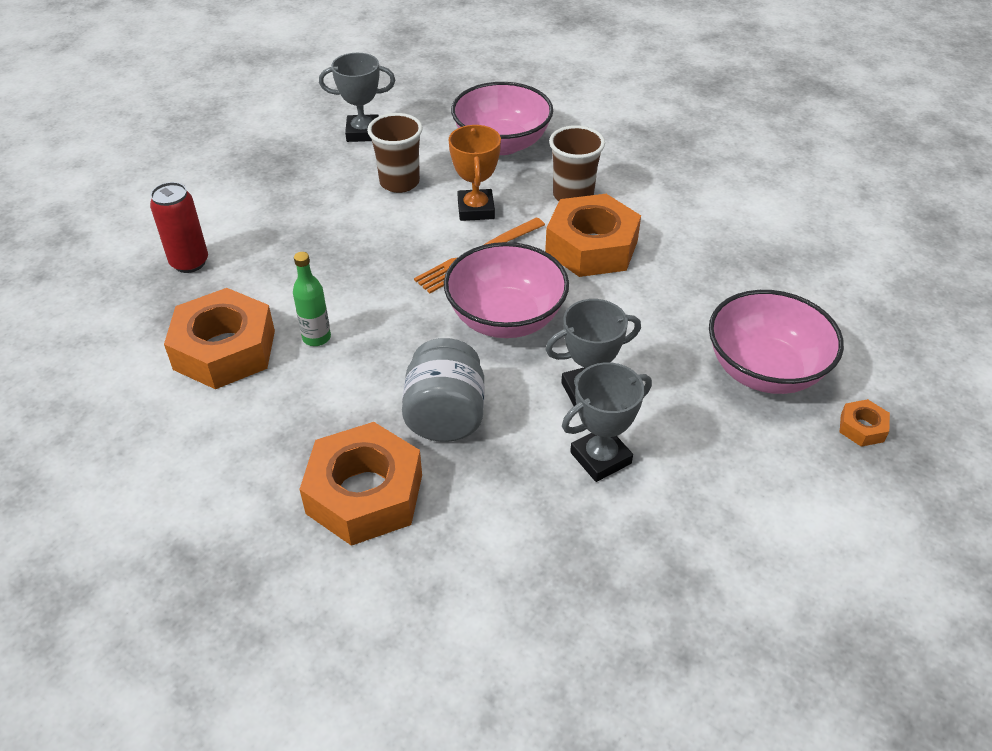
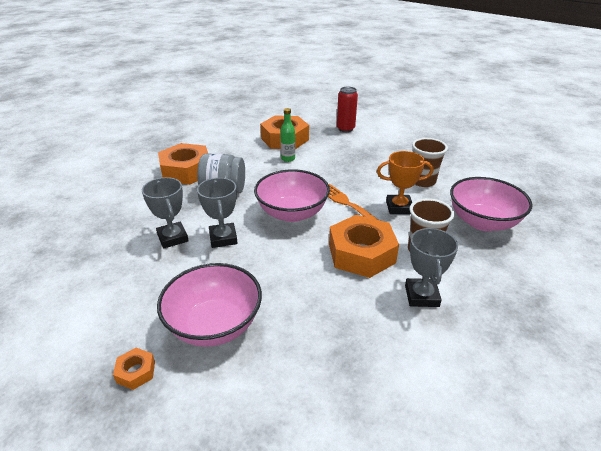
camera: 95 degrees right, 10 degrees down
grey trophy [319,53,395,142] -> grey trophy moved to [405,227,458,307]

